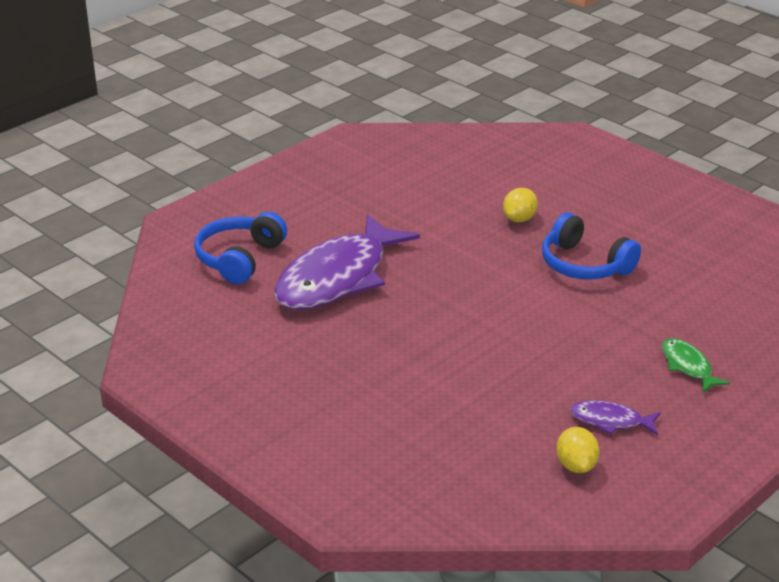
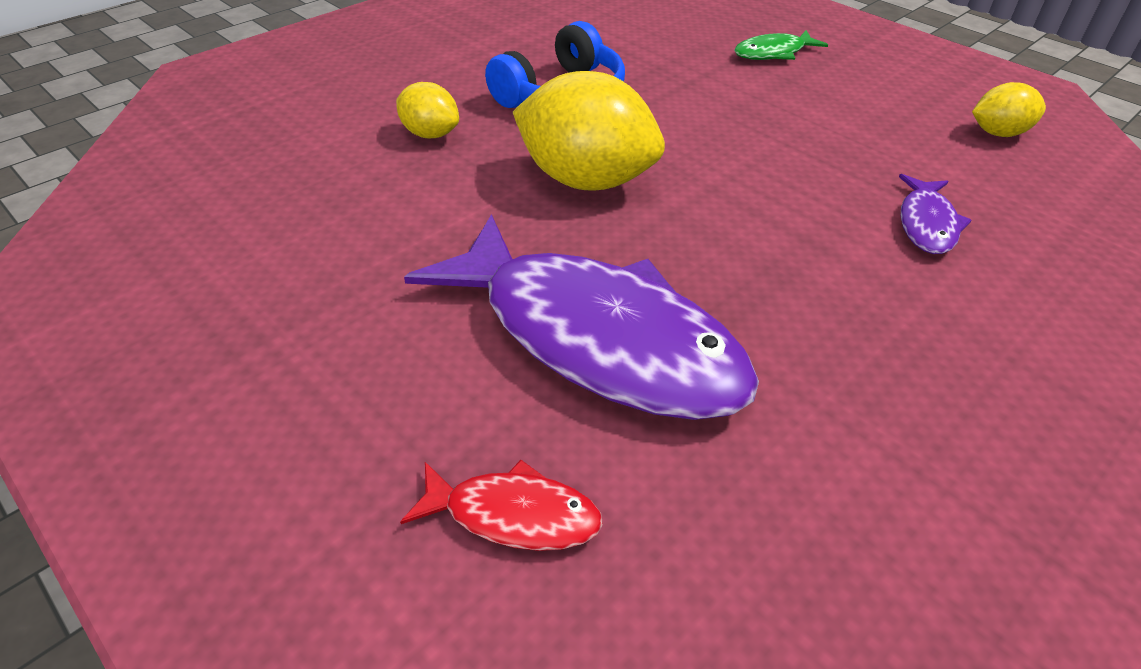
camera: 90 degrees left, 10 degrees up
blue headphones [194,212,287,284] -> red fish [400,460,603,551]
purple fish [570,401,661,435] -> purple fish moved to [899,174,971,254]
none -> yellow lemon [513,71,665,191]

